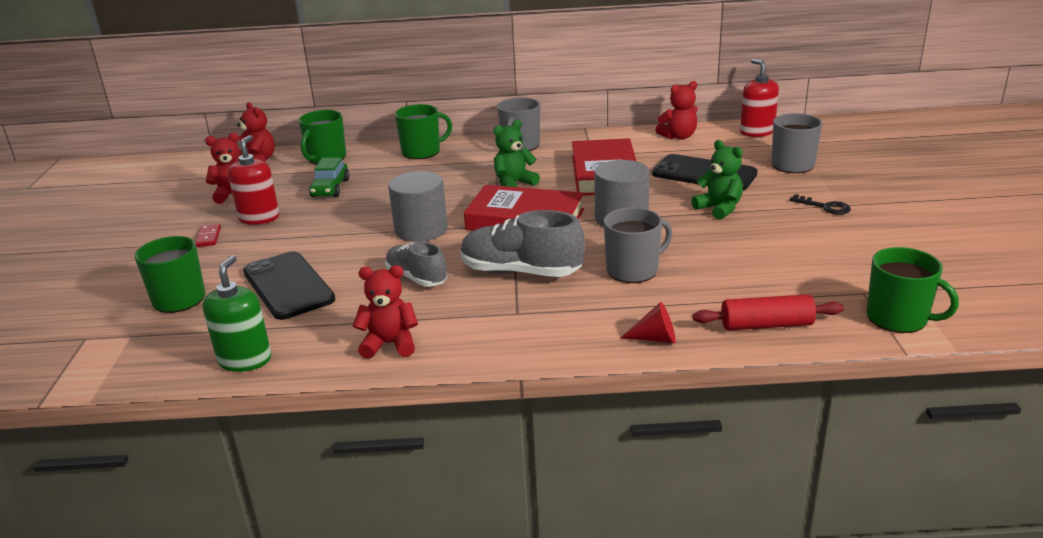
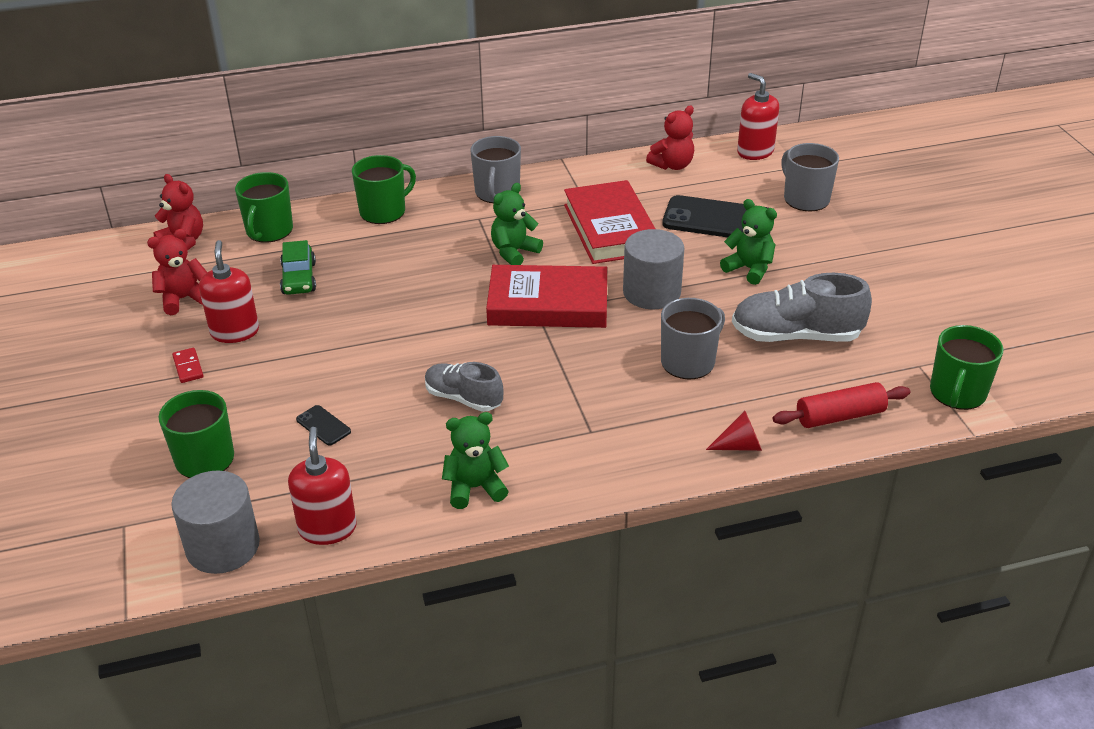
camera: 15 degrees left, 10 degrees up
green soap dispenser [203,255,271,372] -> red soap dispenser [288,427,357,545]
black phone [243,251,335,320] -> black phone [296,405,351,446], size x0.44
red teddy bear [353,265,418,359] -> green teddy bear [442,412,509,509]
grey cylinder [388,171,448,242] -> grey cylinder moved to [171,471,260,574]
grey shoe [461,210,585,277] -> grey shoe moved to [732,273,872,342]
black key [790,194,851,215] -> none
green mug [867,247,959,333] -> green mug turned 90 degrees clockwise [930,325,1004,410]

